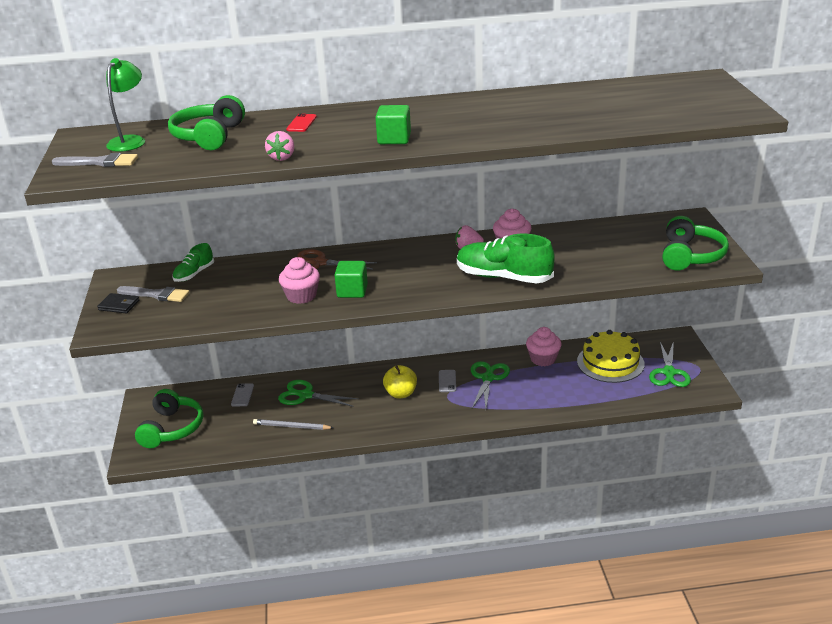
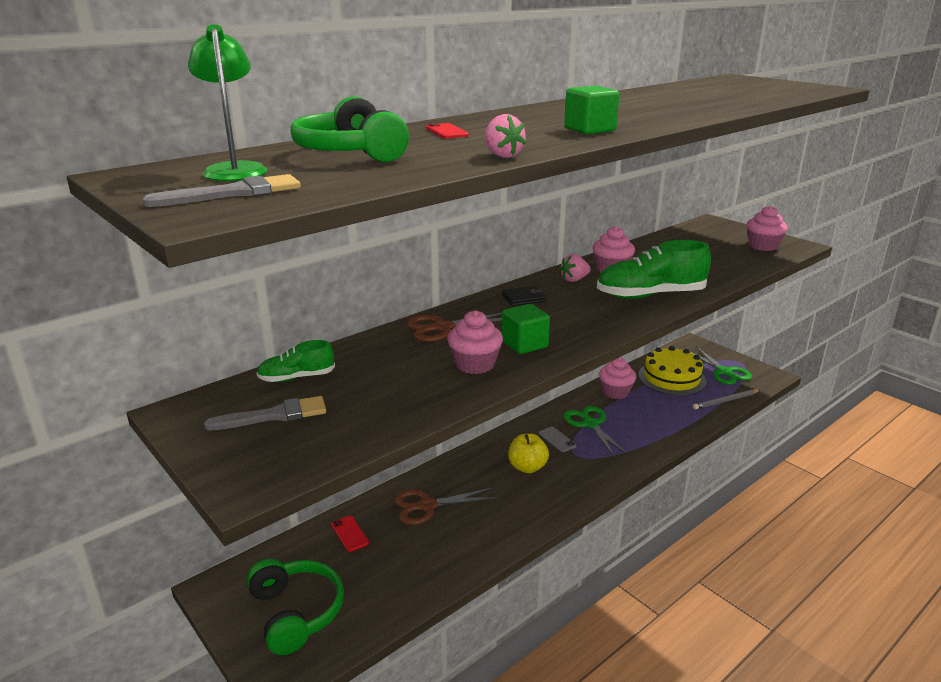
camera: 35 degrees left, 5 degrees down
black wallet [97,293,139,313] -> black wallet moved to [502,286,546,306]
green shoe [172,243,214,282] -> green shoe turned 75 degrees clockwise [256,340,335,382]
grey phone [231,383,254,406] -> red phone [331,516,369,552]
grey pencil [253,419,333,430] -> grey pencil moved to [693,390,760,410]
green scissors [278,380,359,407] -> brown scissors [394,488,497,525]
green headphones [662,216,729,271] -> pink cupcake [746,205,788,251]

